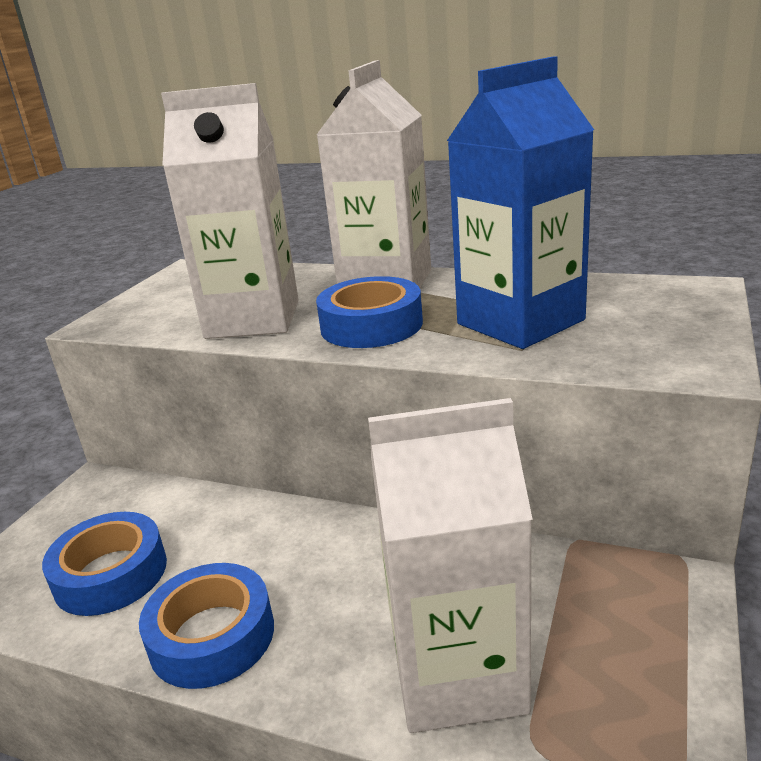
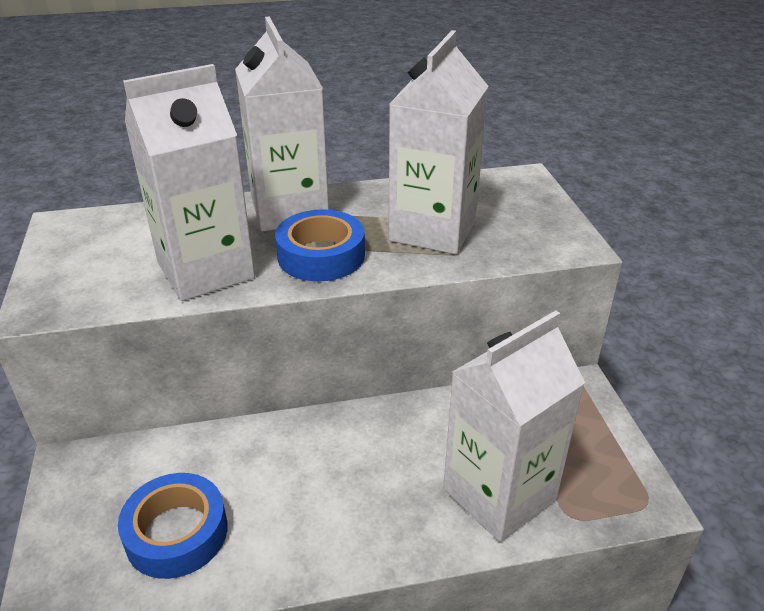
camera: 35 degrees left, 10 degrees up
blue tape [139,563,274,689] -> none
blue carton [447,57,594,349] -> white carton [389,30,489,254]

